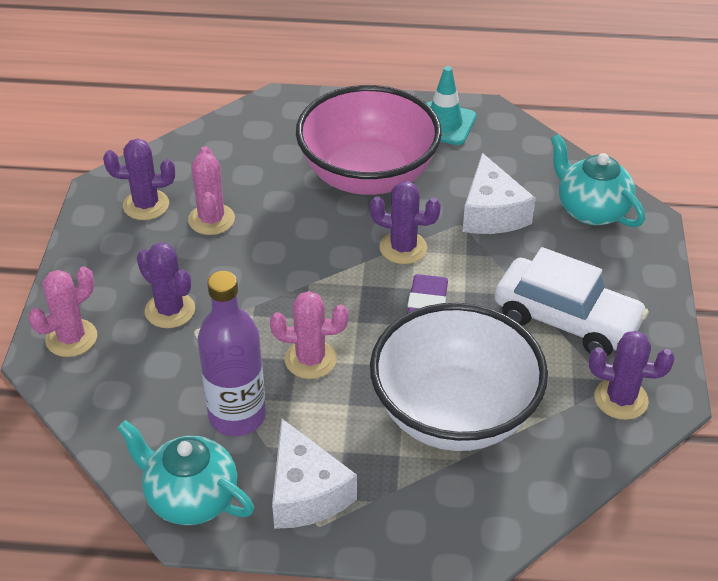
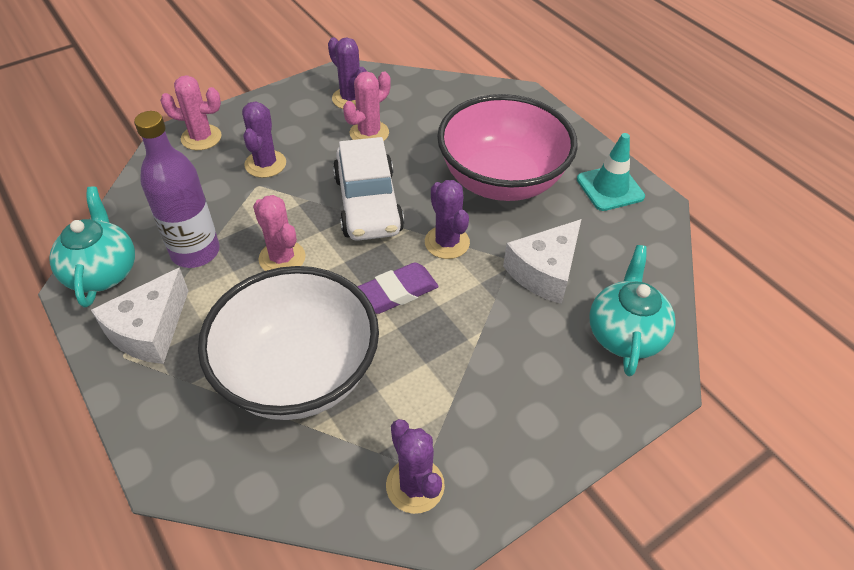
camera: 50 degrees right, 5 degrees up
white car [495,247,649,356] -> white car moved to [333,137,404,241]

